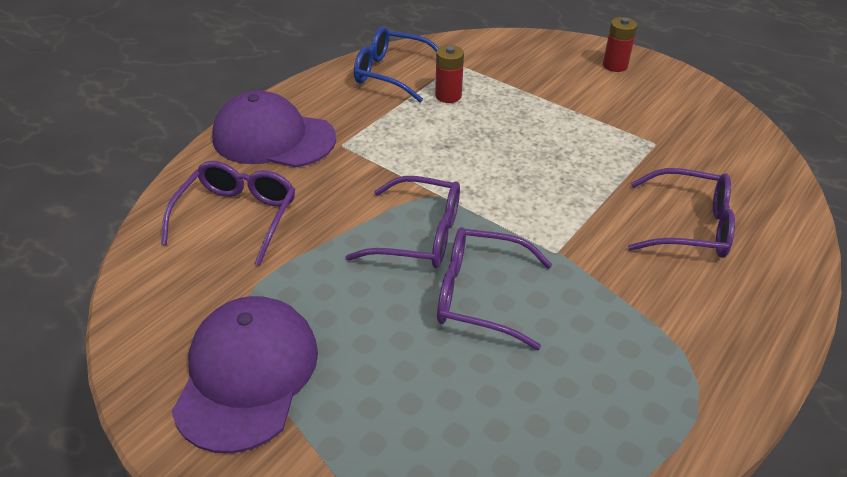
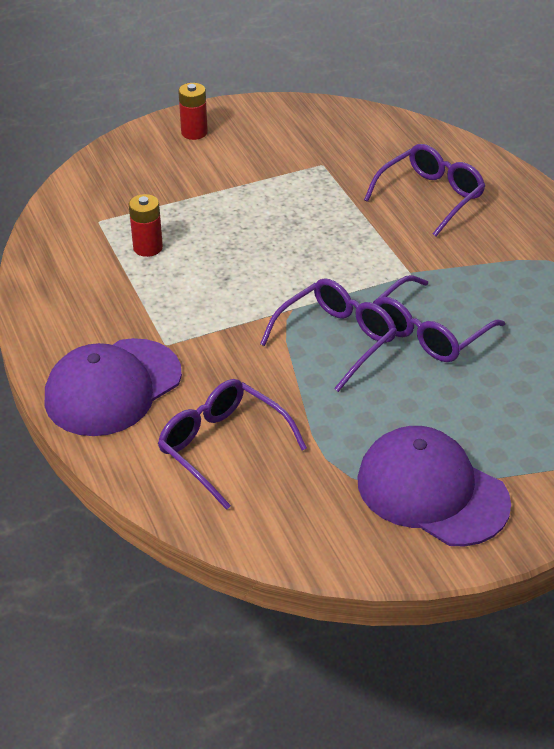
camera: 60 degrees left, 0 degrees up
blue glasses [354,26,438,102] -> none

